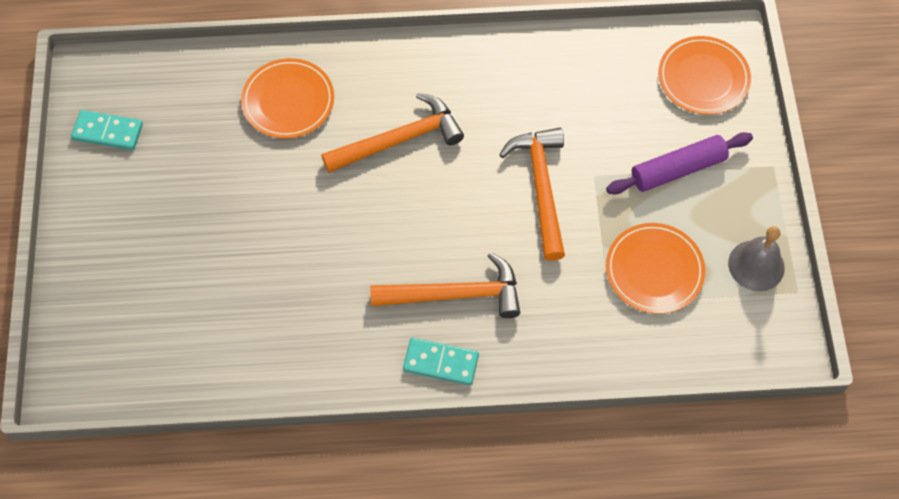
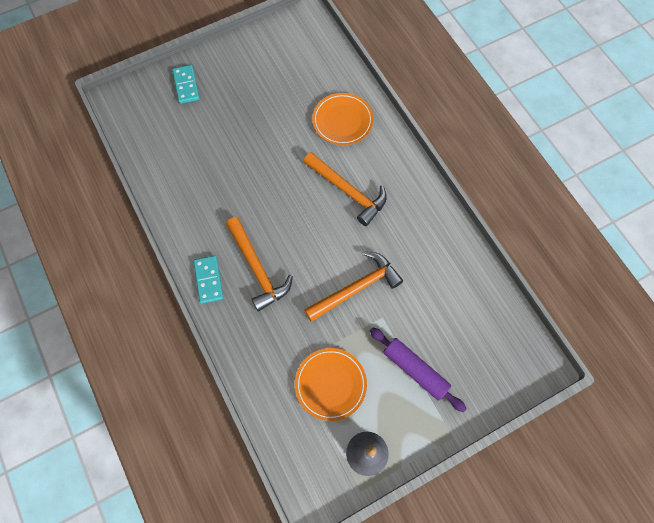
camera: 65 degrees right, 5 degrees up
turquoise domino [71,110,143,150] -> turquoise domino moved to [172,65,199,104]
orange plate [658,36,751,115] -> none

